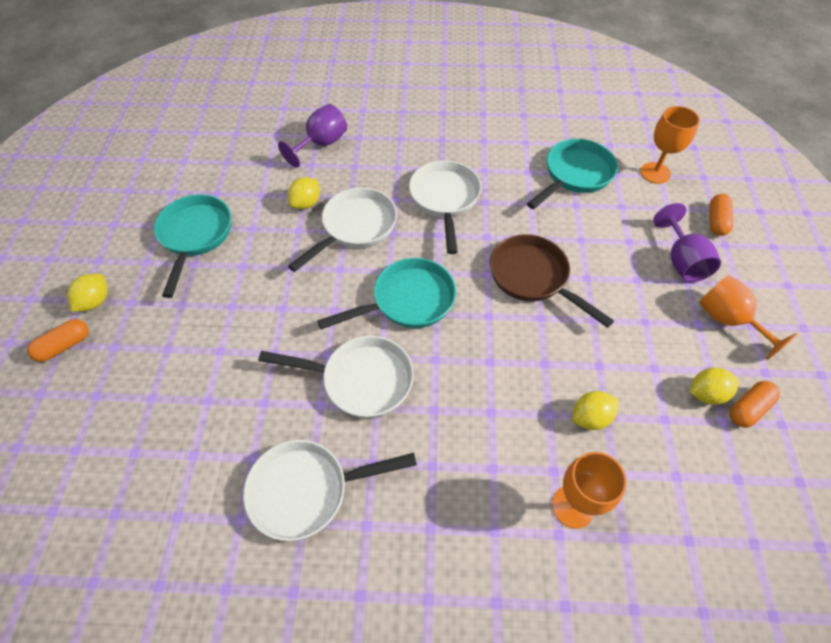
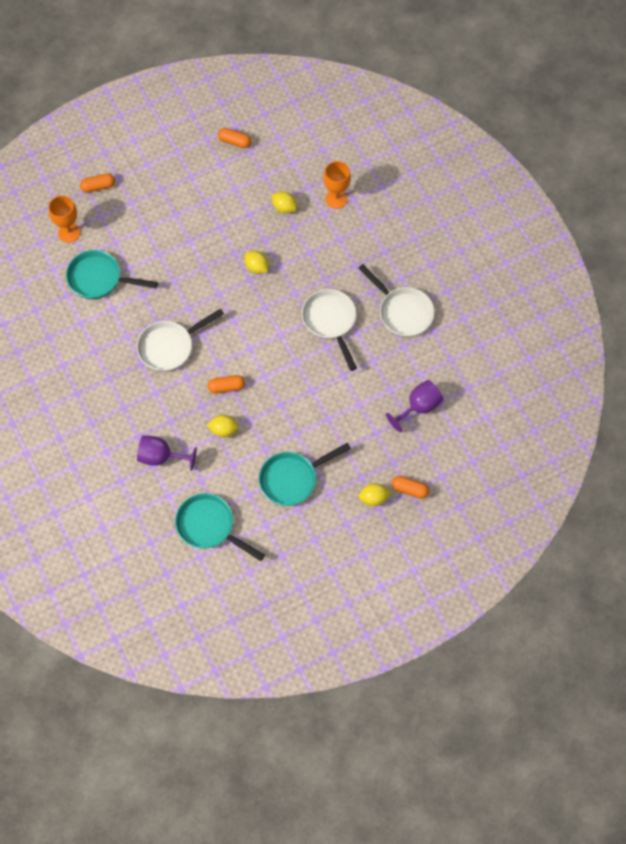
camera: 120 degrees left, 10 degrees up
white pan [288,188,397,272] -> orange capsule [208,375,245,393]
turquoise pan [317,258,456,329] -> turquoise pan moved to [175,493,265,561]
brown pan [490,234,614,328] -> none
purple goblet [653,203,721,282] -> purple goblet moved to [386,380,443,432]
yellow lemon [690,368,739,405] -> yellow lemon moved to [245,251,268,274]
orange goblet [699,275,798,360] -> none

